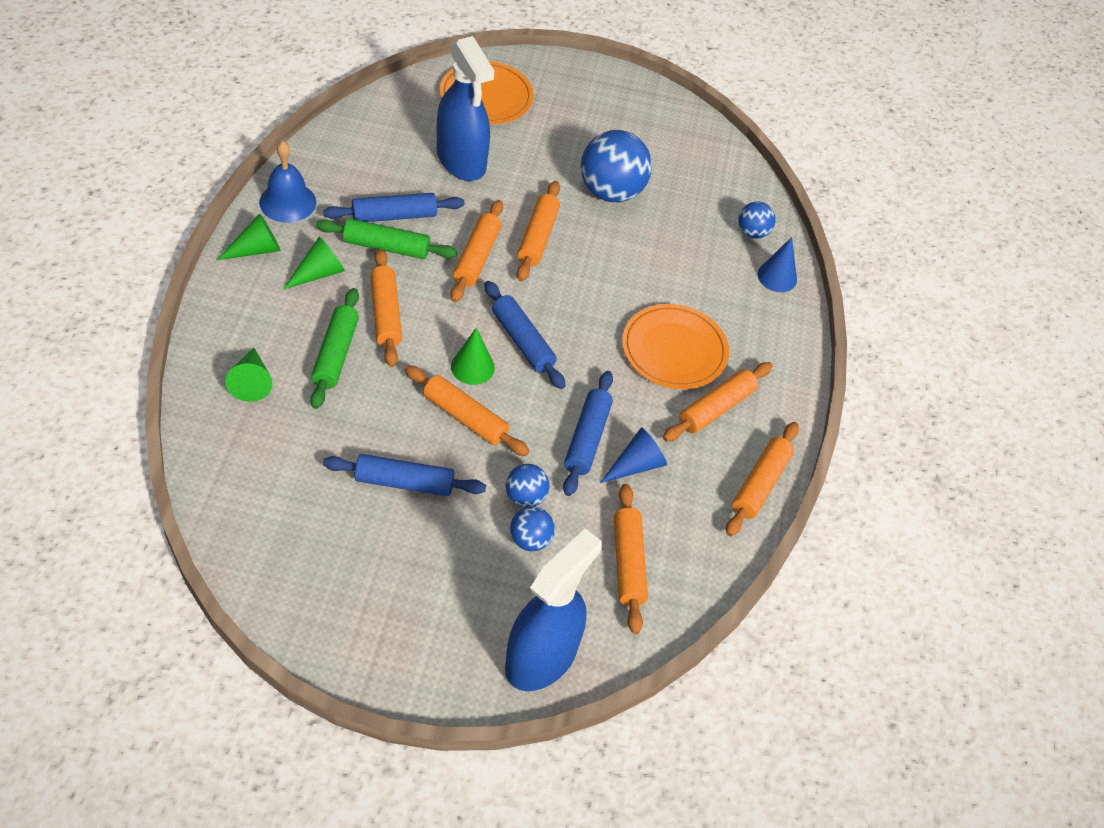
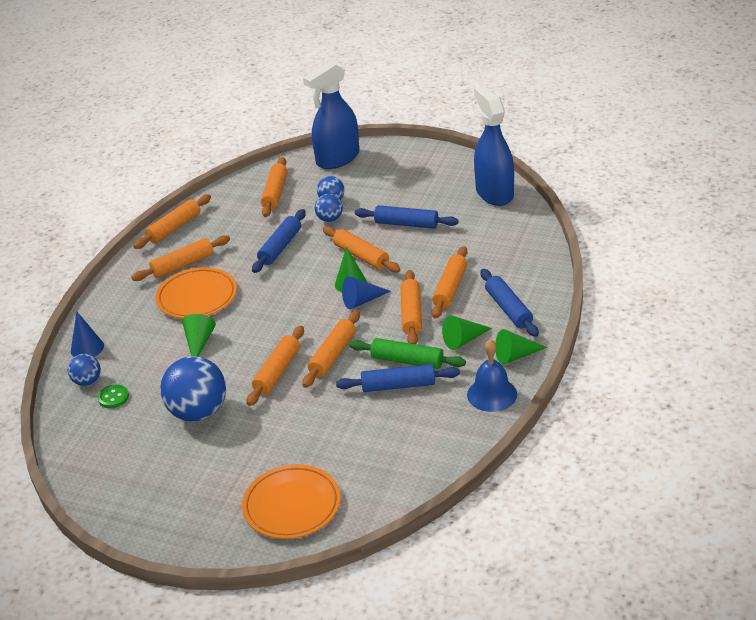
camera: 160 degrees left, 15 degrees down
green cone [225,348,273,402] -> green cone moved to [182,314,216,356]
green rolling pin [310,288,359,409] -> orange rolling pin [432,246,467,318]
blue spray bottle [437,36,494,181] -> blue spray bottle moved to [474,86,514,206]
blue rolling pin [484,281,566,389] -> blue rolling pin moved to [480,269,539,337]
blue cone [600,427,667,483] -> blue cone moved to [342,276,391,309]
none -> green button [98,384,129,408]

